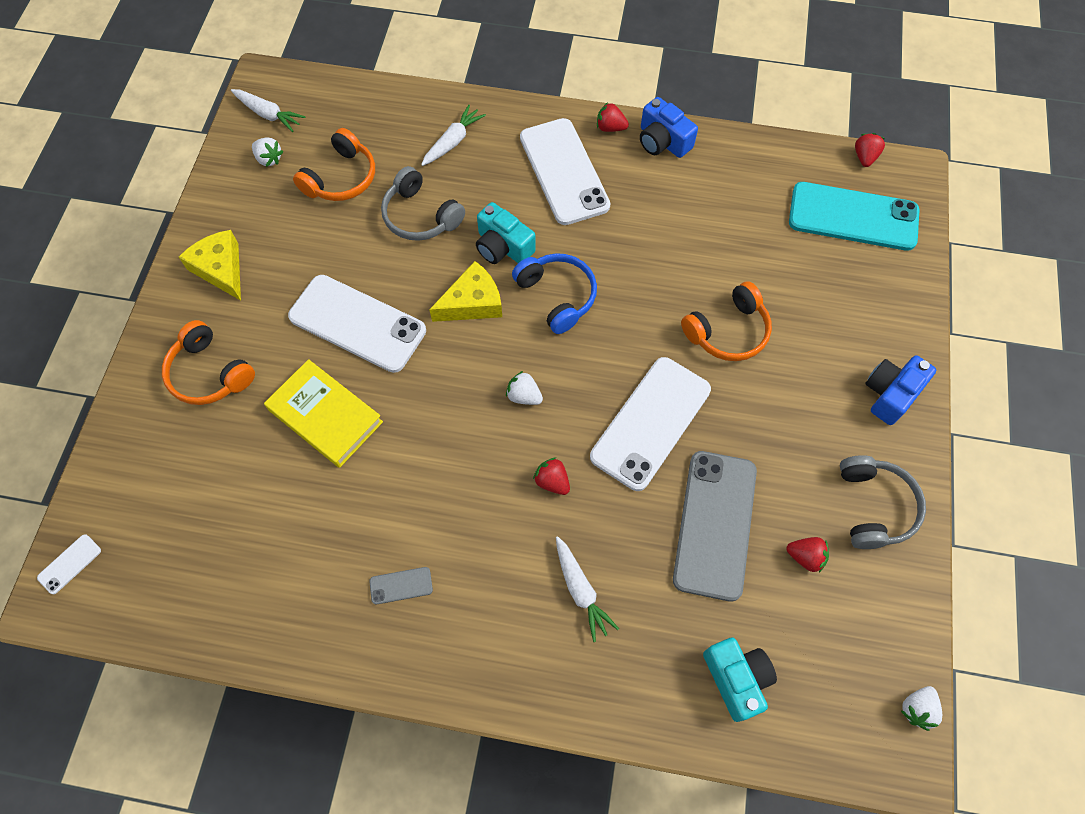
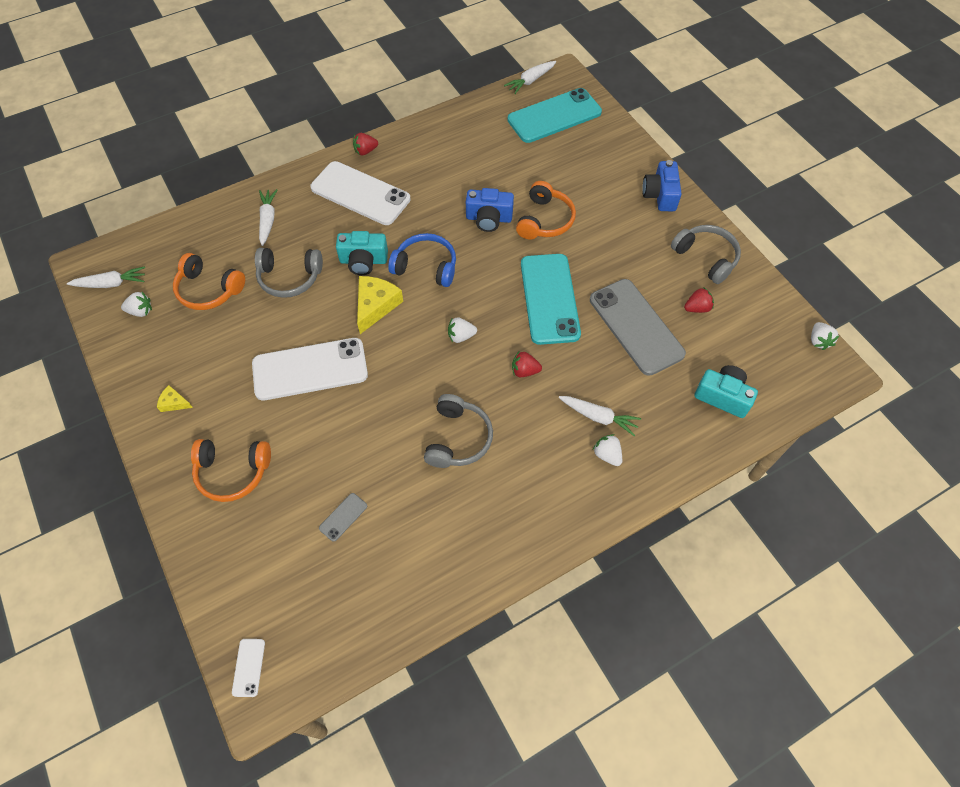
camera: 40 degrees left, 5 degrees down
yellow cheese [179,230,241,301] -> yellow cheese [157,385,193,412], size x0.52
yellow book [264,359,383,468] -> none
orange headphones [293,128,375,201] -> orange headphones turned 120 degrees clockwise [173,253,245,310]
grey phone [369,567,433,605] -> grey phone moved to [319,493,367,542]
white phone [590,357,711,491] -> turquoise phone [521,254,581,345]
blue camera [640,97,698,158] -> blue camera moved to [466,188,514,232]
red strawberry [855,133,885,167] -> white carrot [504,61,556,94]
none -> grey headphones [424,394,493,468]
none -> white strawberry [593,434,622,466]

